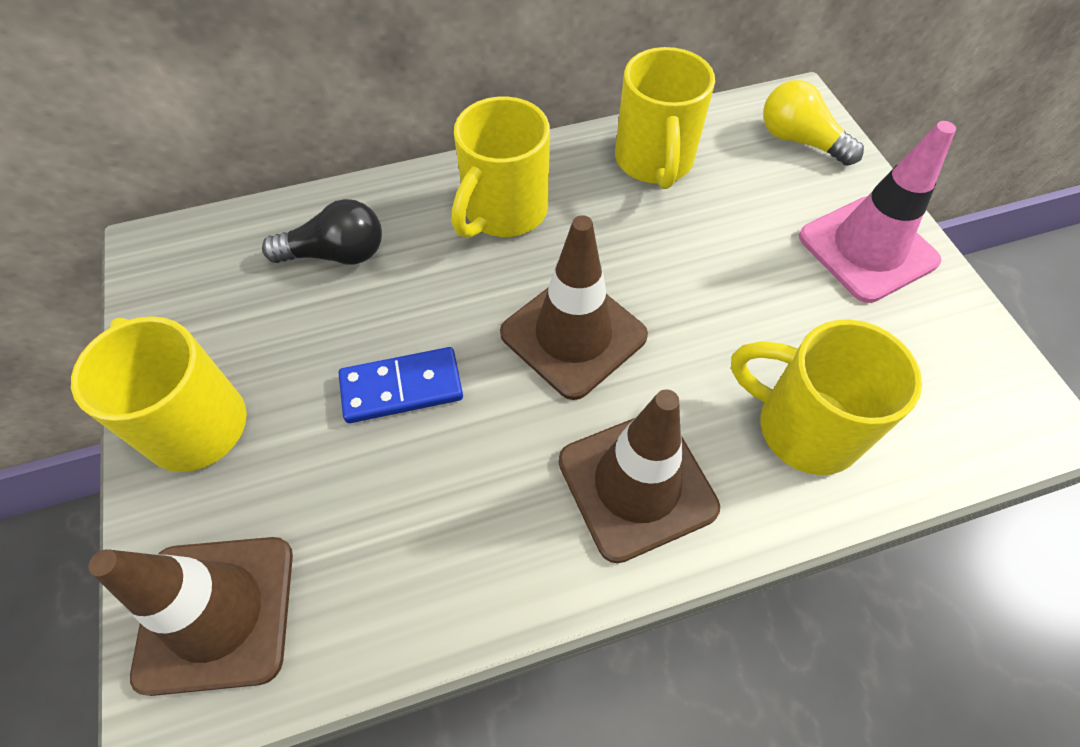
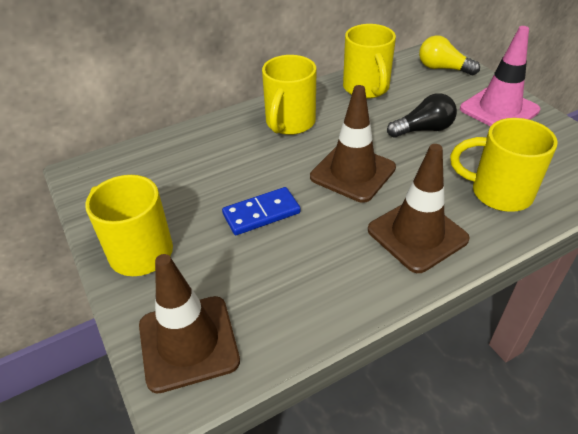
camera: 10 degrees left, 15 degrees down
black light bulb [262,199,382,265] -> black light bulb moved to [387,93,457,138]

